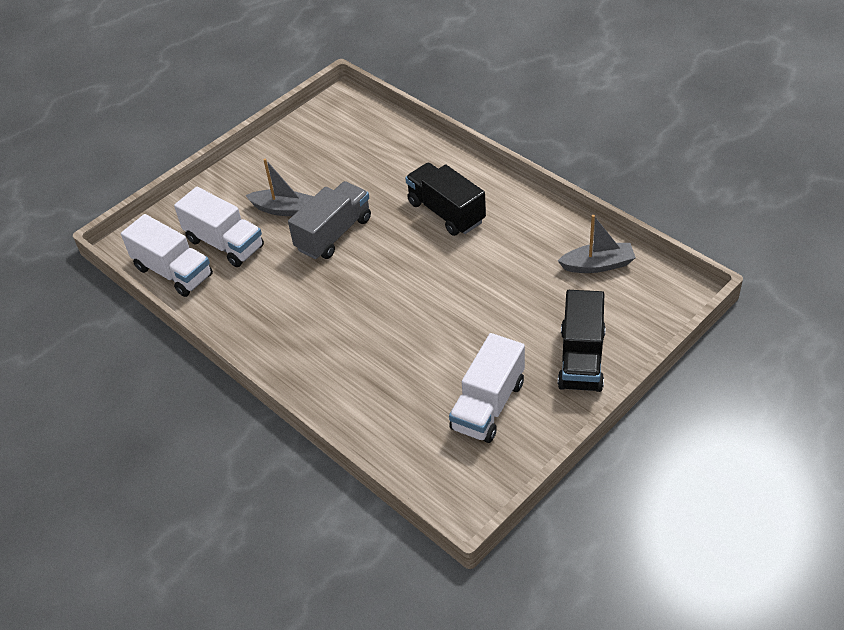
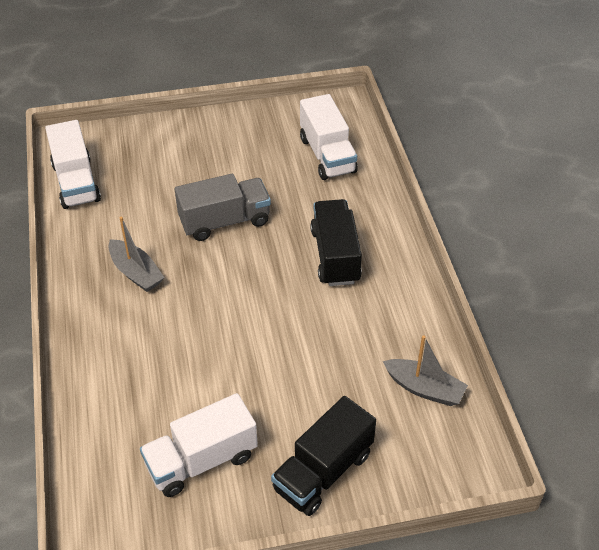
camera: 30 degrees right, 0 degrees up
white truck [174,187,264,267] -> white truck moved to [300,94,358,180]
grey boat [245,159,314,216] -> grey boat moved to [108,216,165,292]

